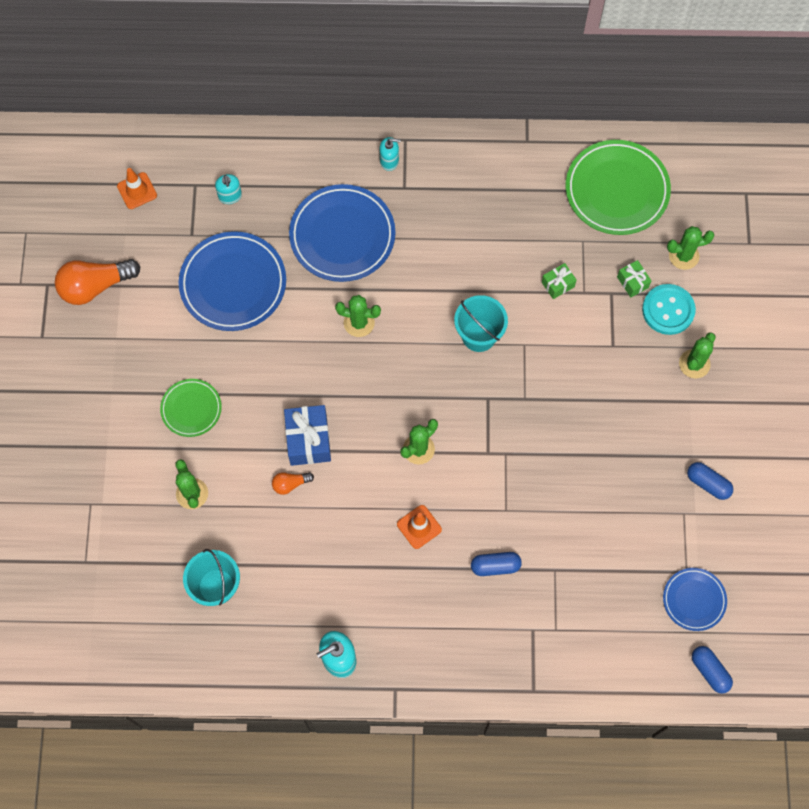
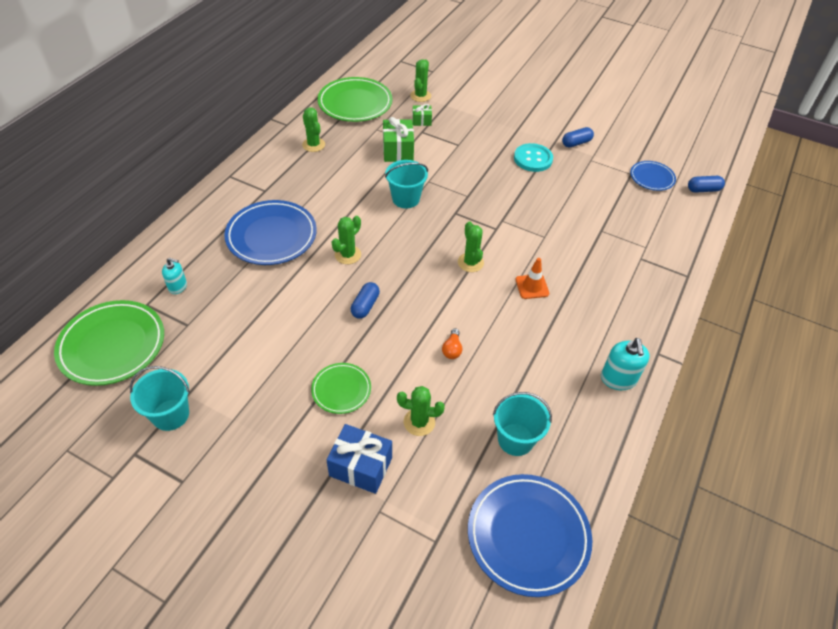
camera: 65 degrees left, 20 degrees down
orange light bulb [55,259,140,305] -> turquoise bucket [130,366,190,431]
orange traffic cone [117,168,157,209] -> green plate [54,300,164,386]
blue plate [179,231,286,331] -> blue plate moved to [468,474,592,597]
blue gift [284,405,331,466] -> blue gift moved to [327,424,392,494]
turquoise soap dispenser [380,137,401,171] -> none
blue capsule [471,552,522,576] -> blue capsule moved to [351,282,380,319]
green gift [542,263,577,299] -> green gift [383,117,414,162], size x1.81
turquoise button [642,284,696,335] -> turquoise button moved to [514,143,553,172]
green cactus [679,333,716,378] -> green cactus moved to [302,107,325,152]

